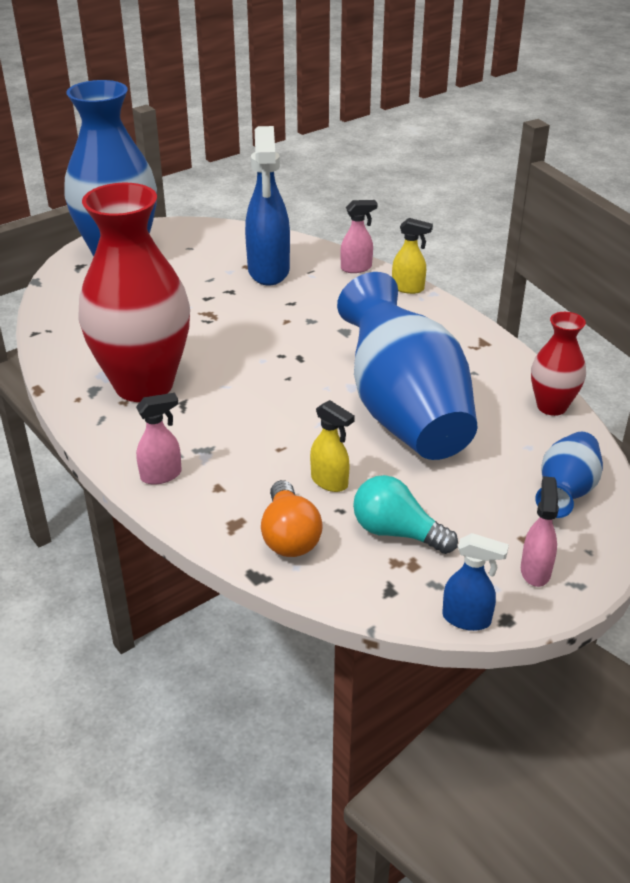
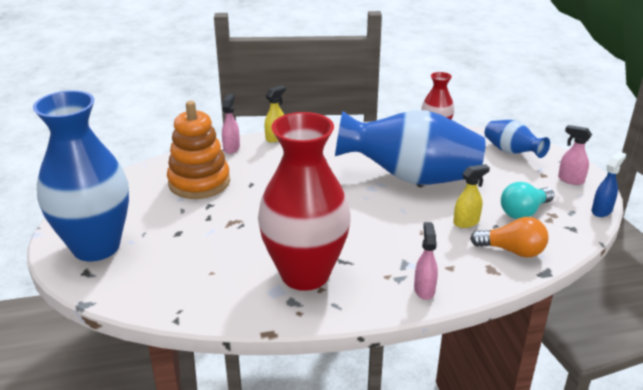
camera: 65 degrees left, 5 degrees down
blue spray bottle [245,126,290,286] -> orange stacking toy [167,101,230,199]

